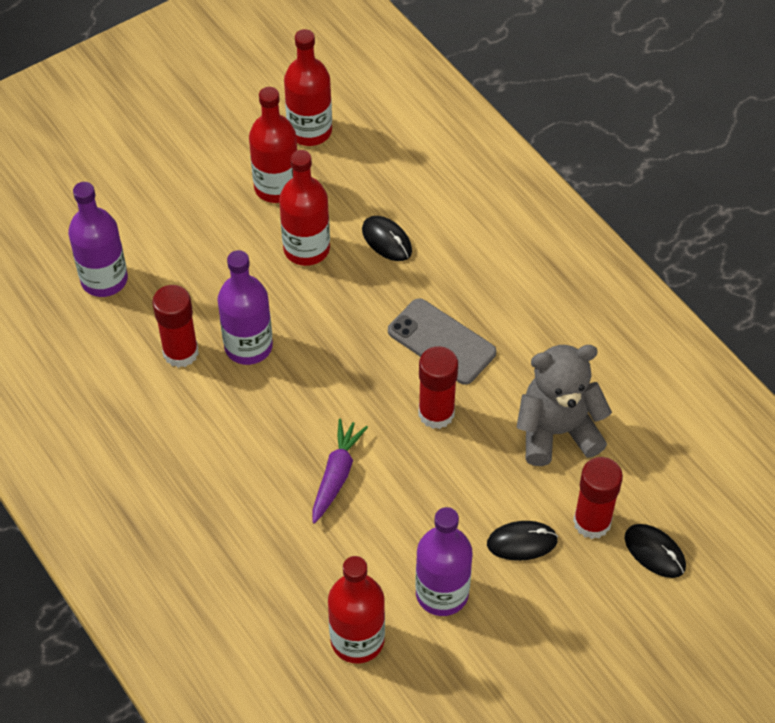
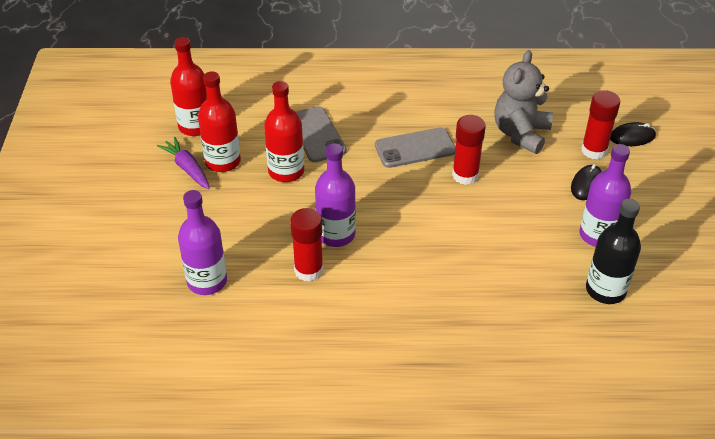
camera: 55 degrees left, 10 degrees down
purple carrot [312,419,368,524] -> purple carrot moved to [157,137,210,189]
red bottle [328,556,385,664] -> black bottle [586,199,641,304]
black mouse [362,216,412,261] -> grey phone [296,106,347,162]

